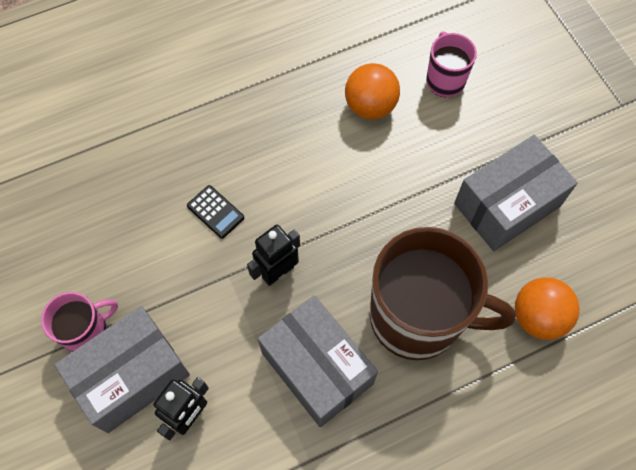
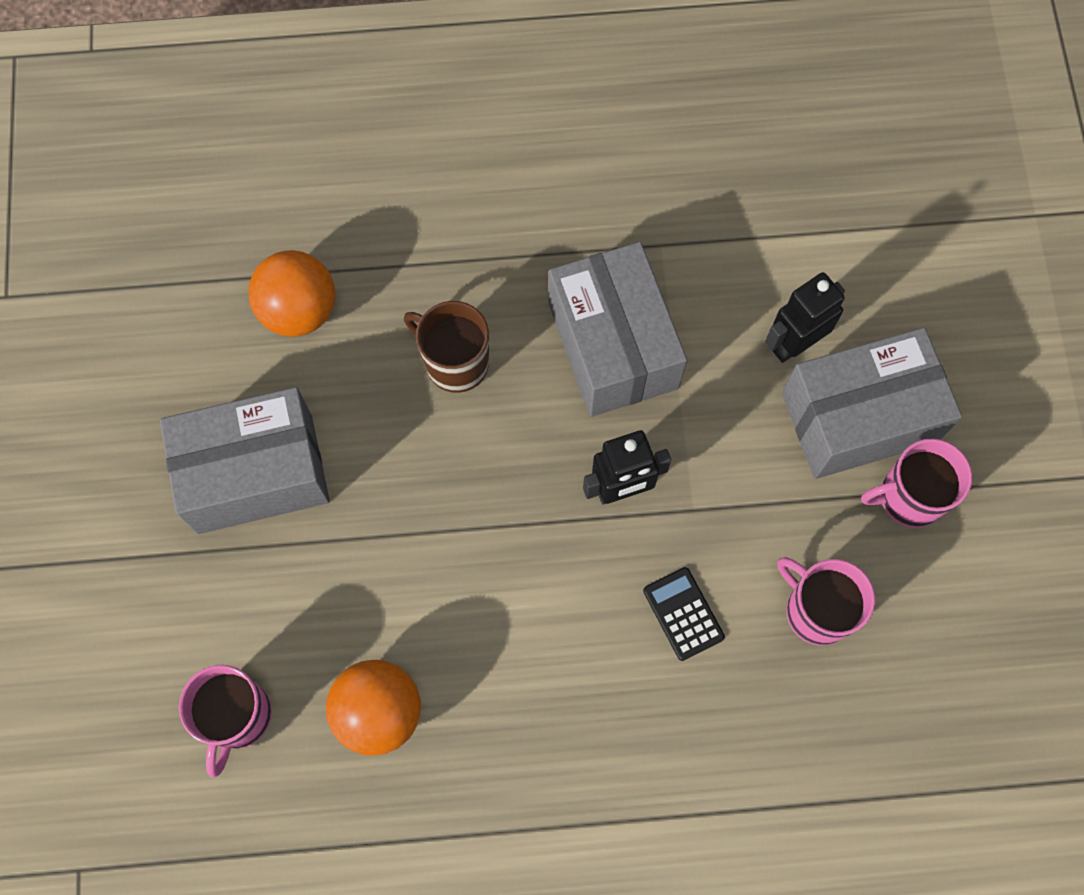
camera: 160 degrees left, 5 degrees up
brown mug [370,227,516,360] -> brown mug [404,301,489,393], size x0.49
none -> pink mug [777,557,875,645]

